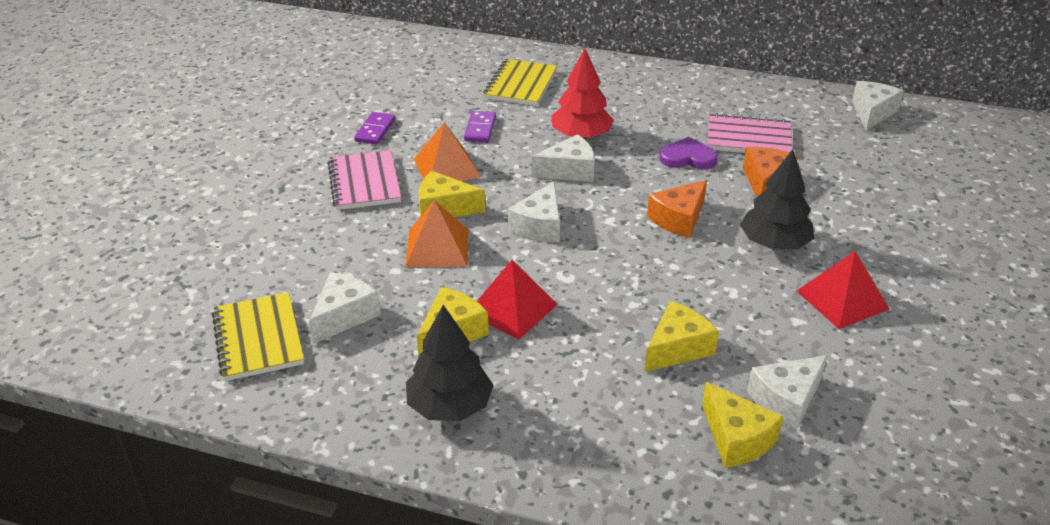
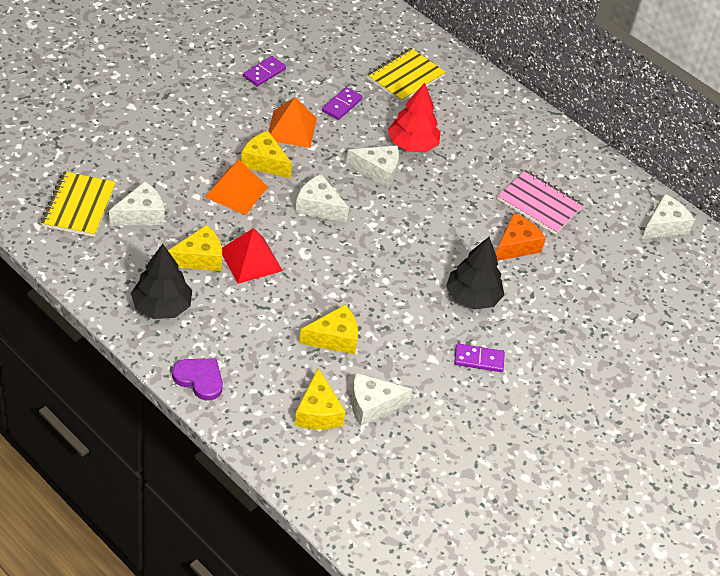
camera: 20 degrees right, 10 degrees up
pink notebook [327,150,401,210] -> none
white cheese [508,182,560,242] -> white cheese turned 75 degrees clockwise [295,174,349,223]
orange cheese [647,180,707,238] -> none
purple heart [659,137,718,170] -> purple heart moved to [172,358,223,401]
red pyramid [797,251,889,329] -> purple domino [454,343,505,372]

